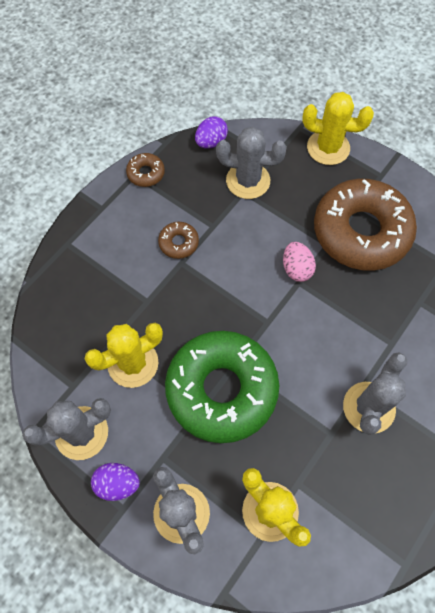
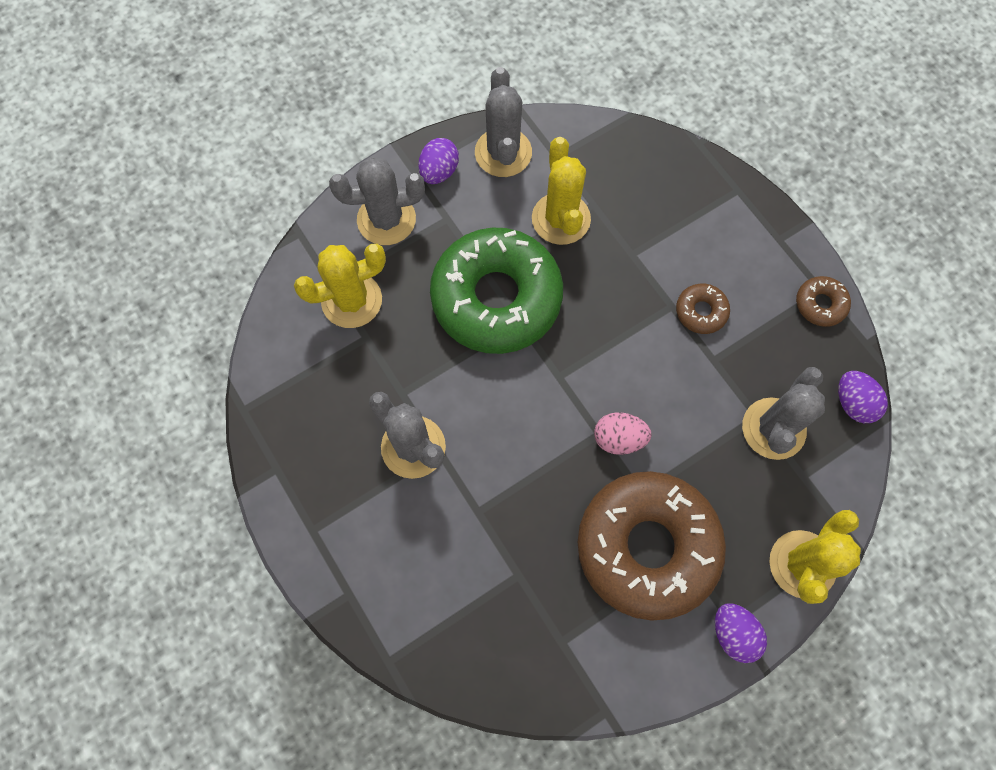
camera: 110 degrees right, 5 degrees up
none -> purple egg [715,603,767,663]

